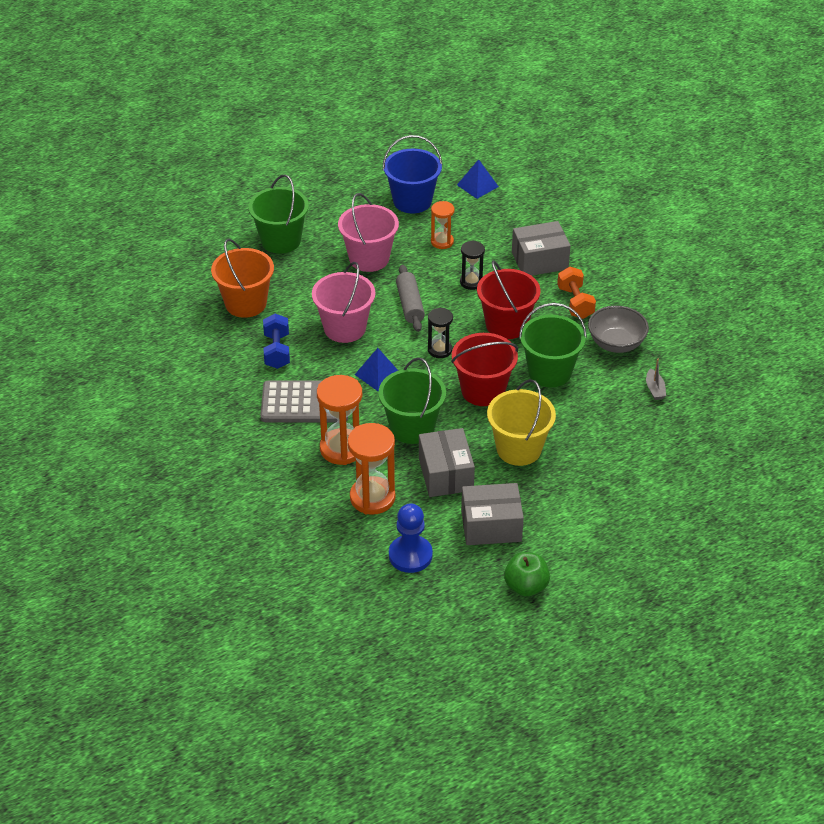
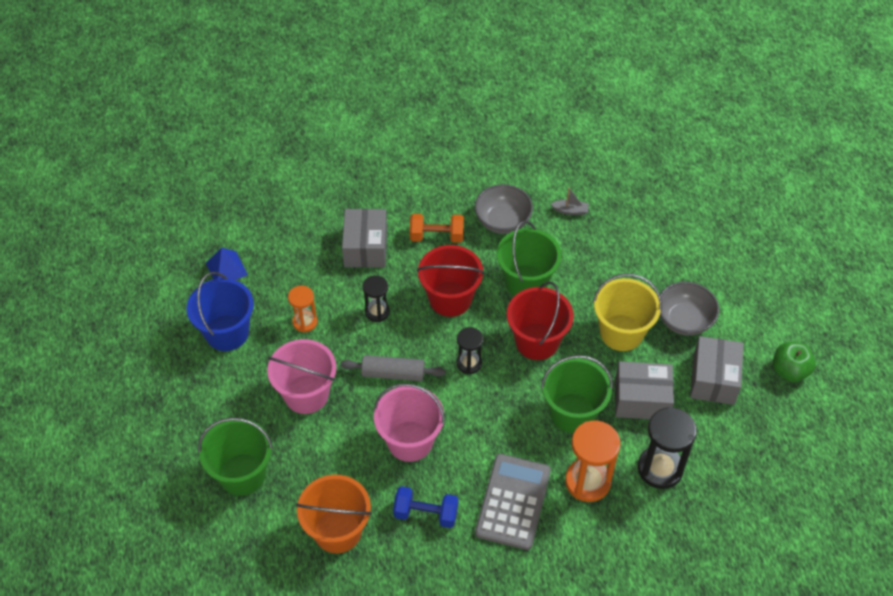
camera: 75 degrees left, 10 degrees up
orange hourglass [348,423,395,515] -> black hourglass [638,407,697,489]
blue pyramid [355,348,398,391] -> none
blue pawn [389,503,433,573] -> none
none -> grey bowl [660,282,719,336]

